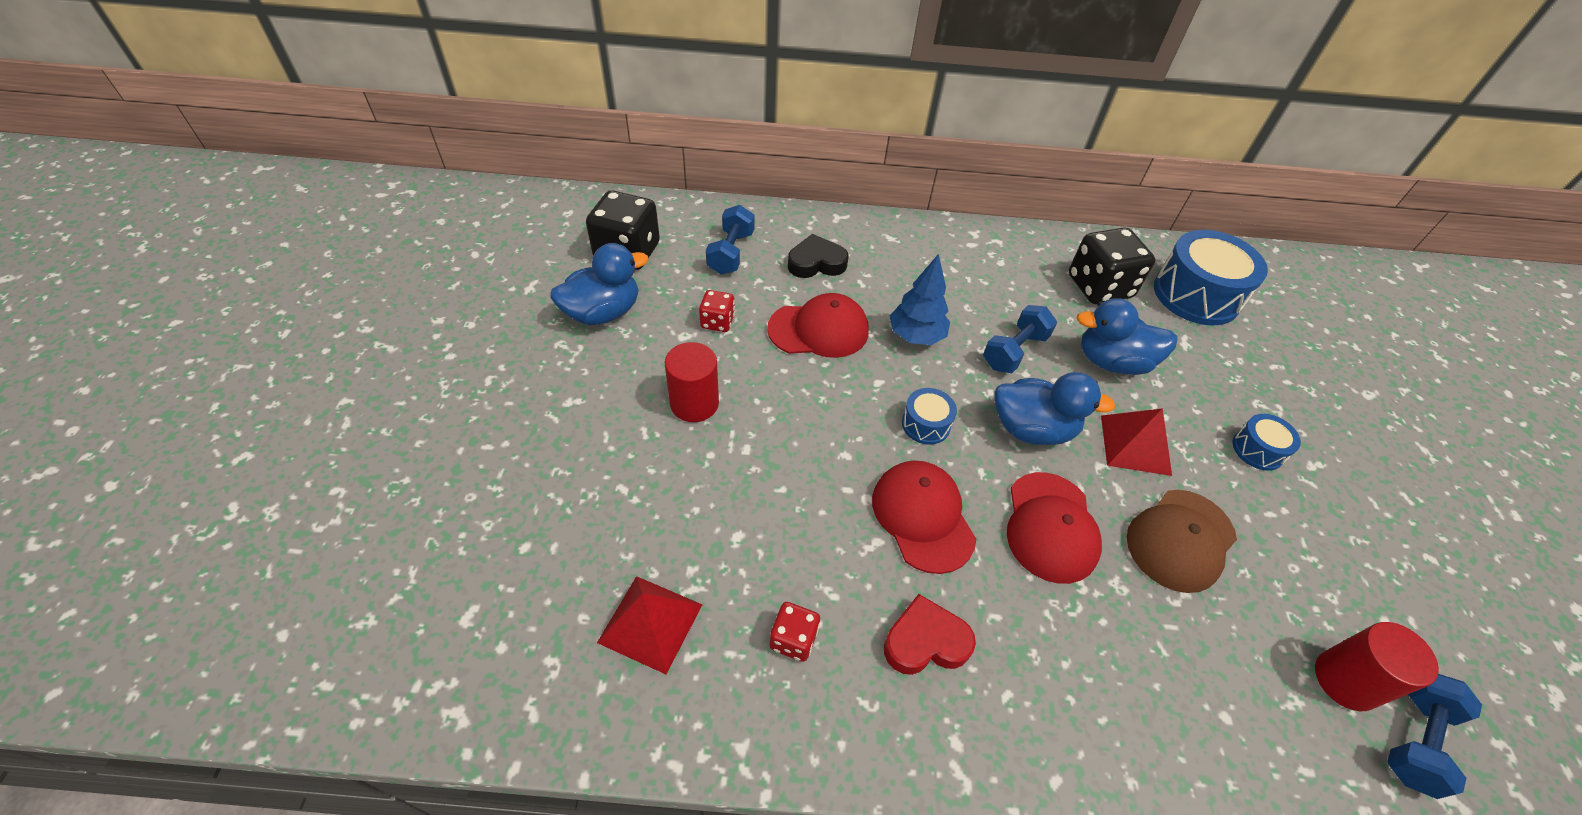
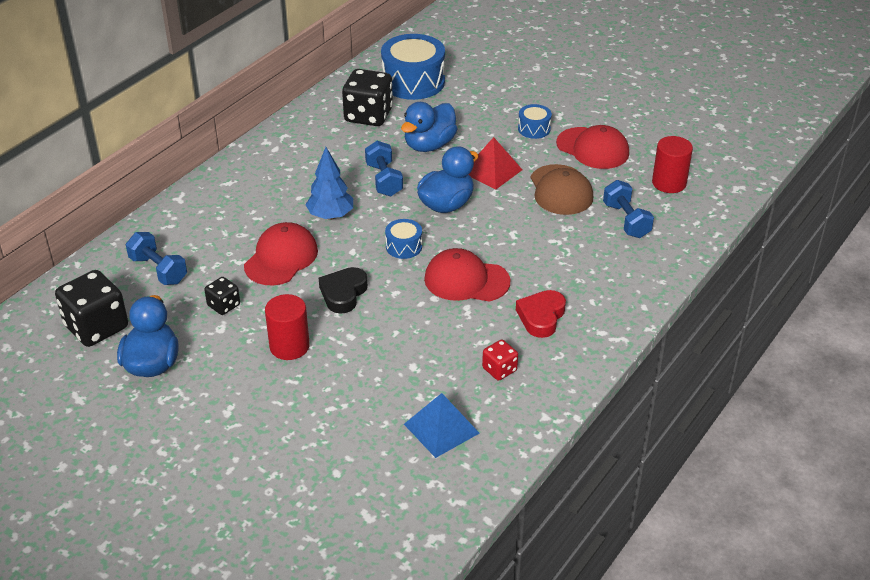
camera: 55 degrees left, 10 degrees down
red pyramid [597,576,702,674] -> blue pyramid [404,393,479,458]
red dice [699,290,735,332] -> black dice [204,277,240,315]
black heart [788,234,849,278] -> black heart moved to [319,267,368,314]
red cap [1007,472,1102,584] -> red cap moved to [556,125,629,169]
blue dumbbell [1387,674,1482,799] -> blue dumbbell moved to [603,180,654,238]

